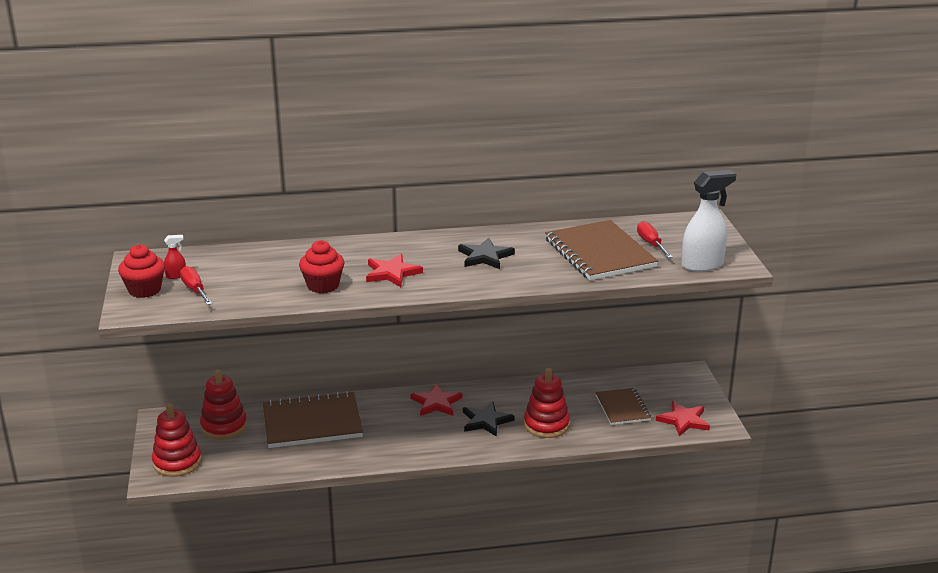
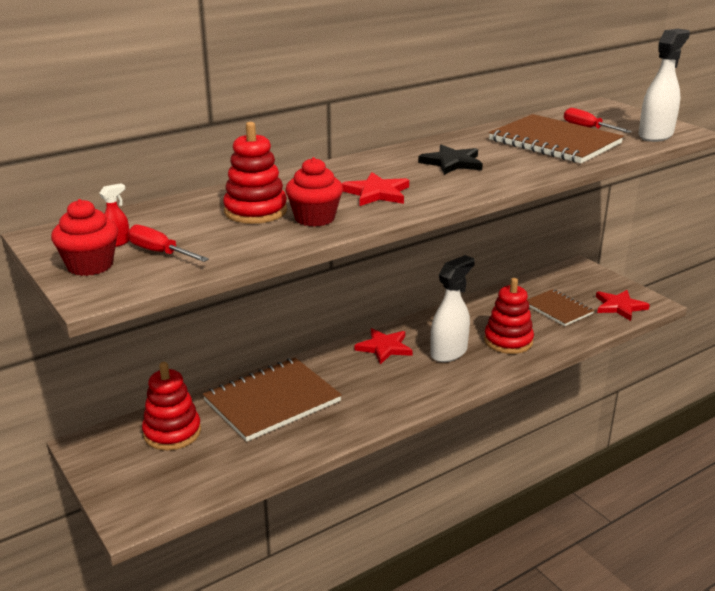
camera: 25 degrees left, 0 degrees up
red stacking toy [152,403,201,477] -> red stacking toy moved to [223,122,287,224]
black star [463,401,514,437] -> white spray bottle [430,255,475,362]

